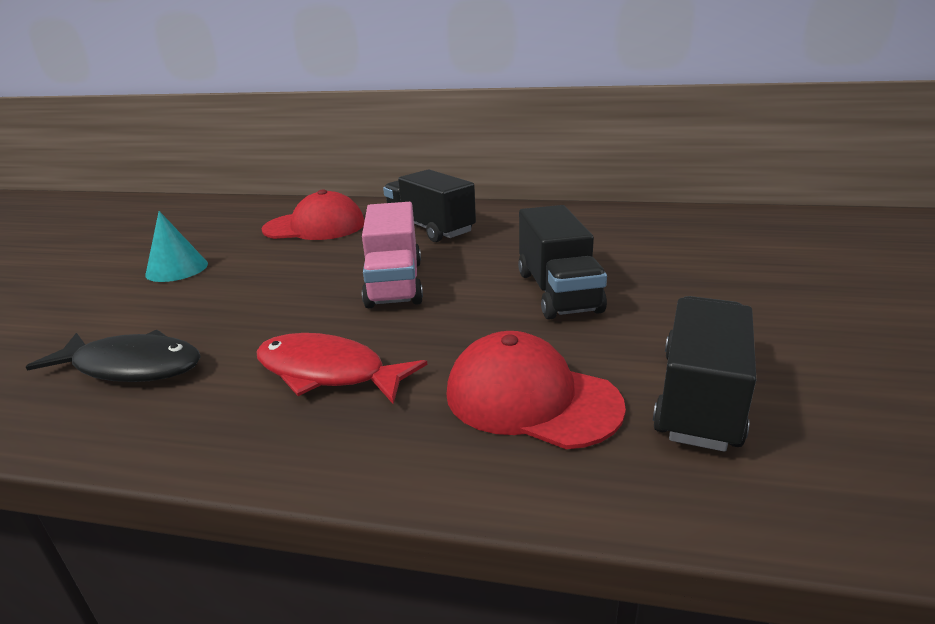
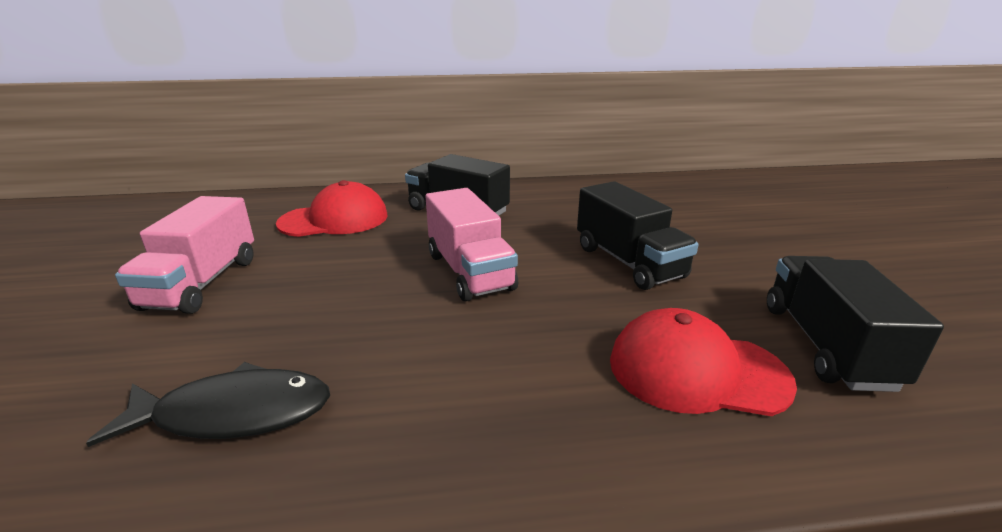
camera: 20 degrees left, 0 degrees up
turquoise cone [145,211,208,282] -> pink truck [115,196,254,314]
red fish [256,333,427,404] -> none

